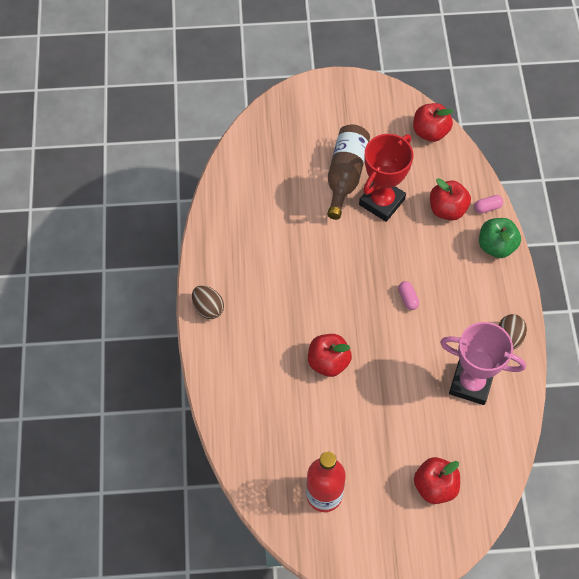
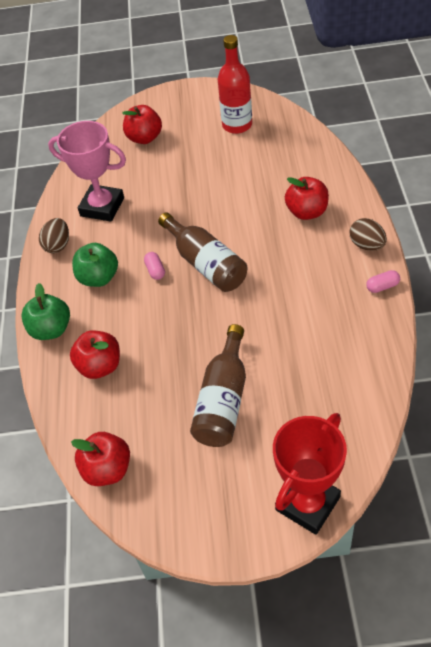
camera: 175 degrees left, 10 degrees down
red apple [308,334,352,377] -> red apple moved to [285,177,329,220]
red trophy [359,134,414,222] -> red trophy moved to [273,413,347,535]
pink capsule [474,195,503,214] -> pink capsule moved to [366,270,400,293]
none -> green apple [72,243,118,287]
none -> brown bottle [158,212,247,292]

